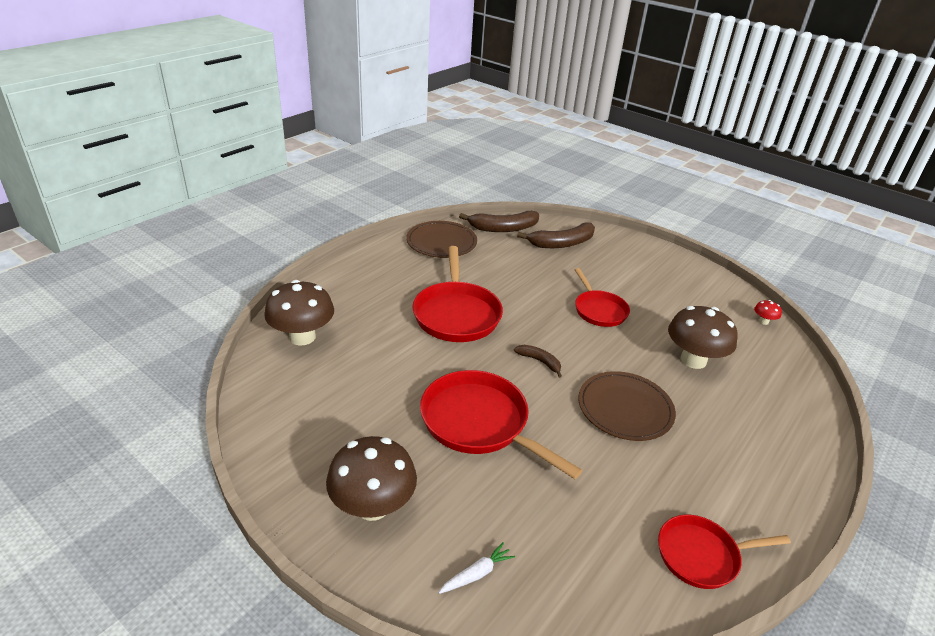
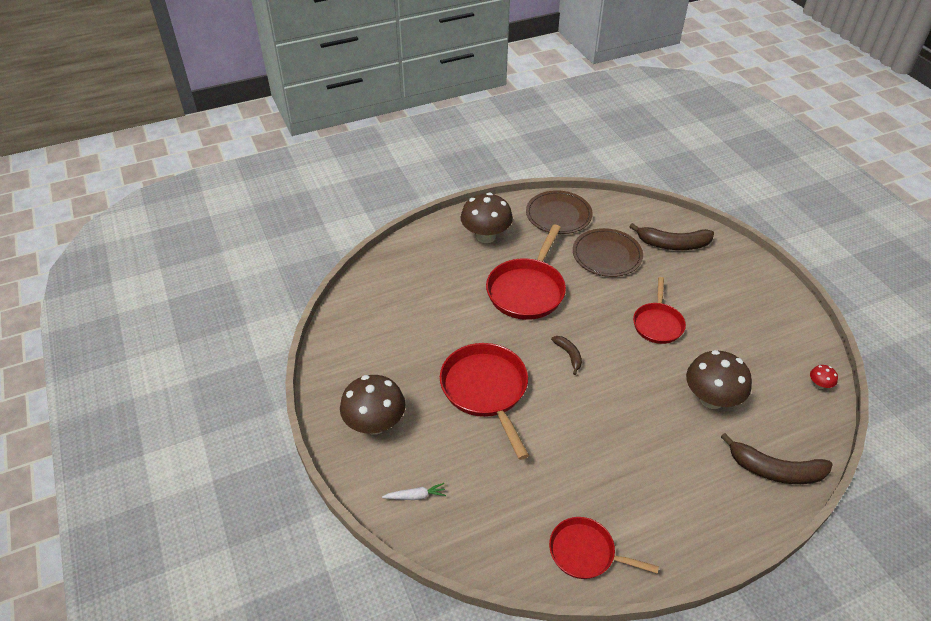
camera: 30 degrees right, 10 degrees up
brown mushroom [264,280,334,346] -> brown mushroom moved to [461,193,513,243]
brown banana [459,211,539,232] -> brown banana moved to [721,433,833,484]
brown plate [578,371,676,441] -> brown plate moved to [573,228,643,277]

